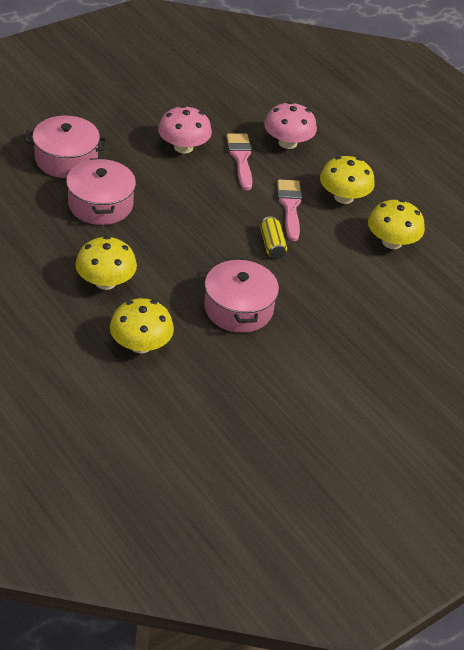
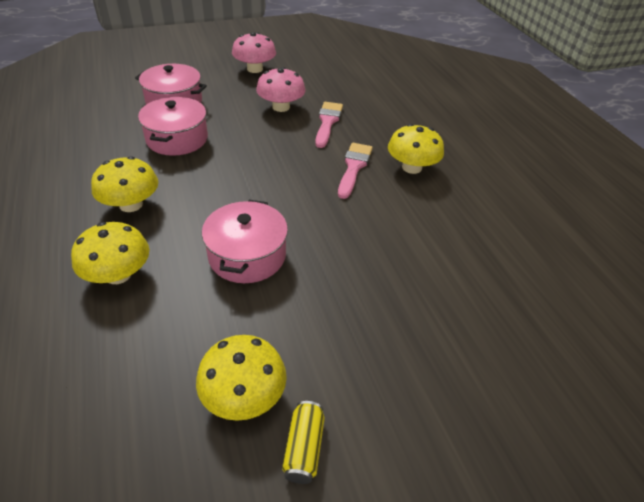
camera: 20 degrees right, 0 degrees up
yellow can [260,216,287,259] -> yellow can moved to [282,401,325,484]
pink mushroom [264,102,317,149] -> pink mushroom moved to [232,32,276,73]
yellow mushroom [368,199,425,249] -> yellow mushroom moved to [196,335,287,421]

